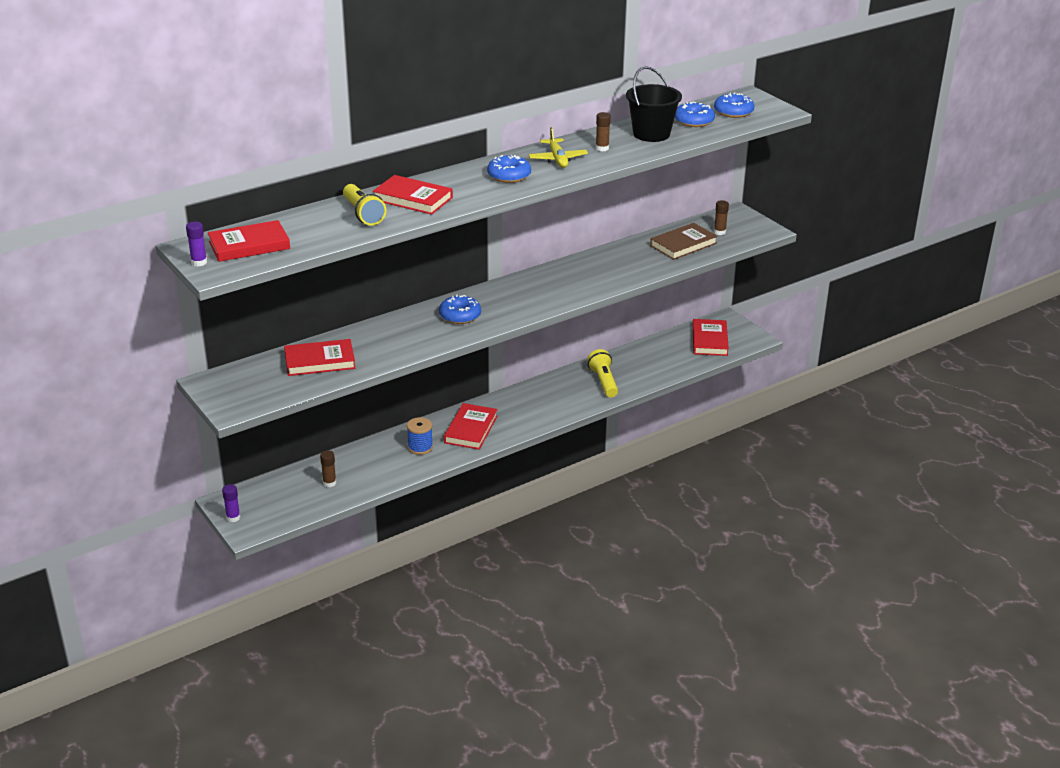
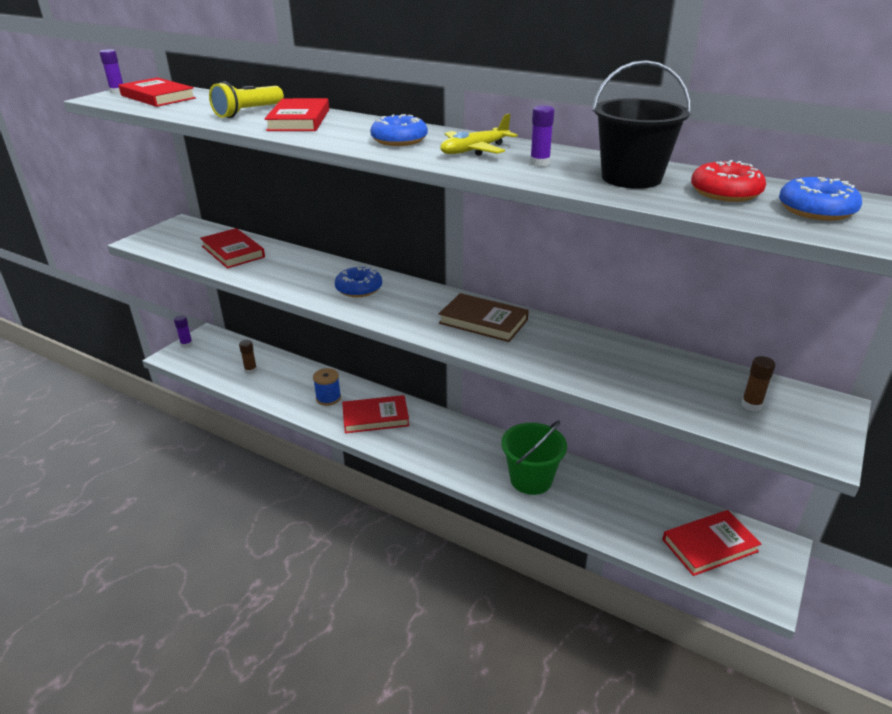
camera: 65 degrees right, 0 degrees up
yellow flashlight [587,349,618,397] -> green bucket [501,420,567,495]
brown glue stick [596,112,611,151] -> purple glue stick [530,105,554,166]
brown book [650,223,718,260] -> brown book moved to [439,293,529,342]
blue donut [675,102,715,127] -> red donut [691,160,766,202]

